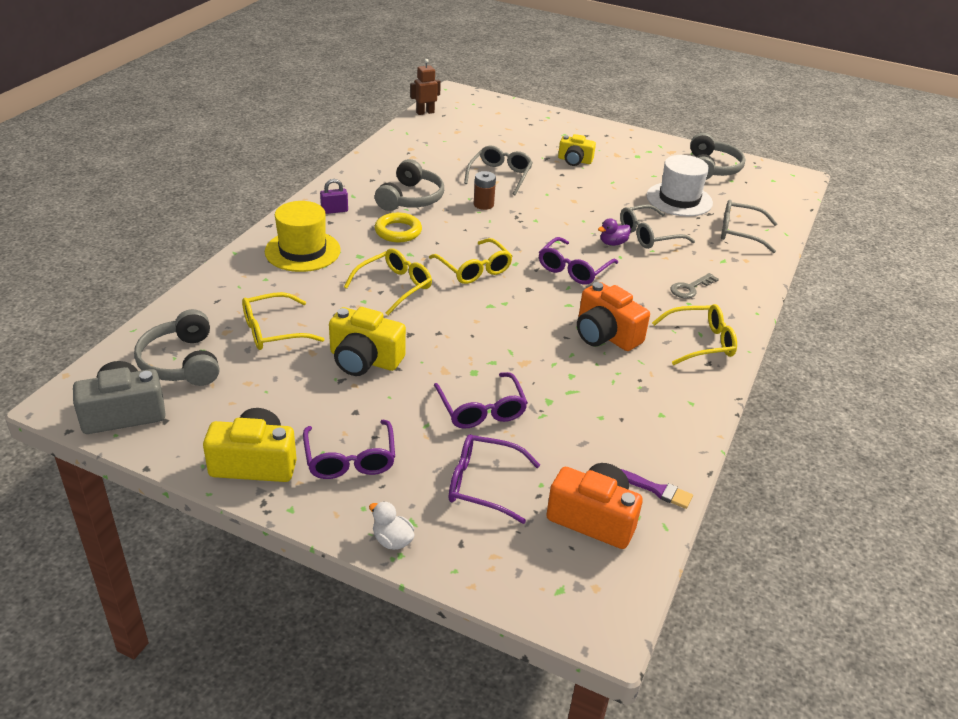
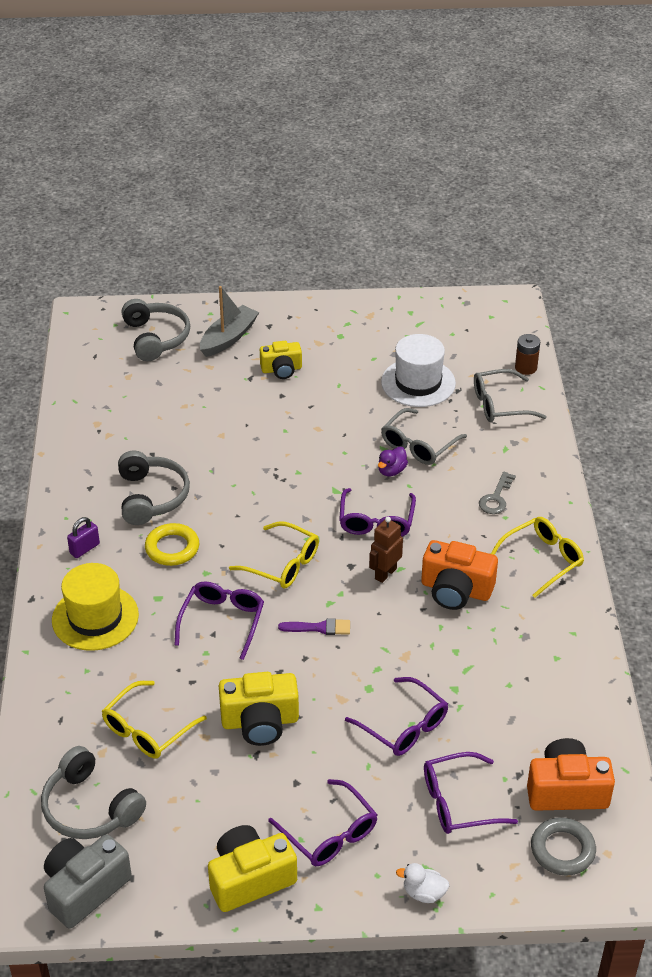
camera: 25 degrees left, 5 degrees up
yellow glasses [344,248,432,315] -> purple glasses [175,582,264,660]
brown robot [410,59,441,115] -> brown robot moved to [369,517,403,583]
grey glasses [464,145,533,195] -> none
brown battery [474,171,496,210] -> brown battery moved to [515,334,540,375]
purple brush [621,469,693,509] -> purple brush moved to [278,618,350,635]
grey headphones [690,133,745,180] -> grey headphones moved to [121,299,190,361]
none -> grey boat [200,286,259,357]
none -> grey ring [531,817,596,876]

